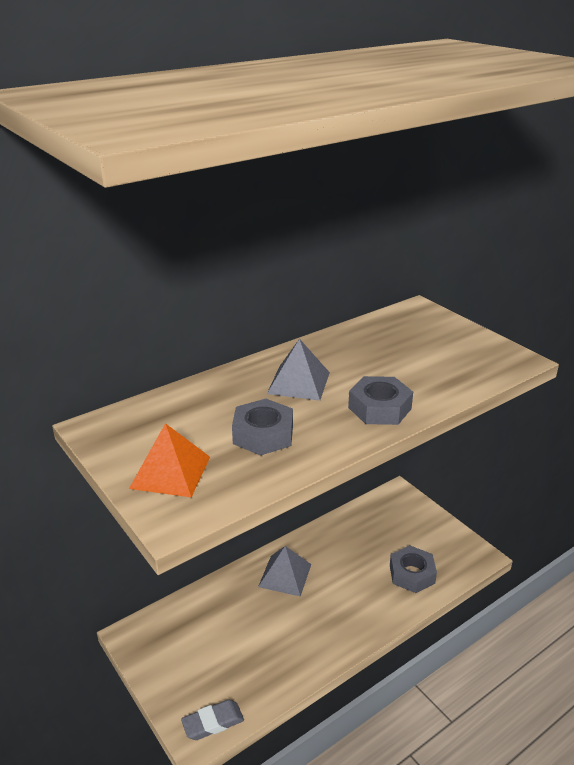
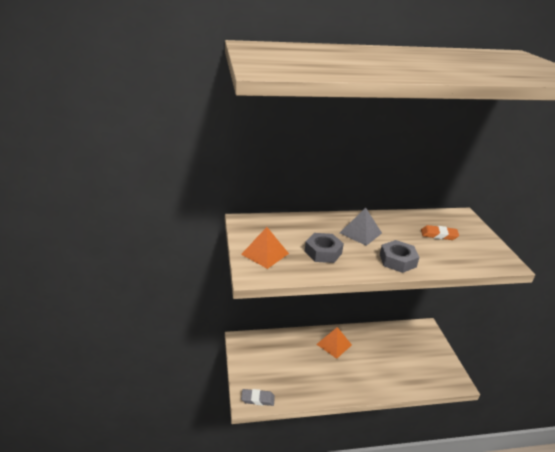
camera: 25 degrees right, 0 degrees up
grey pyramid [258,546,311,596] -> orange pyramid [316,327,352,359]
grey nut [390,546,437,593] -> none
none -> orange eraser [421,225,459,240]

